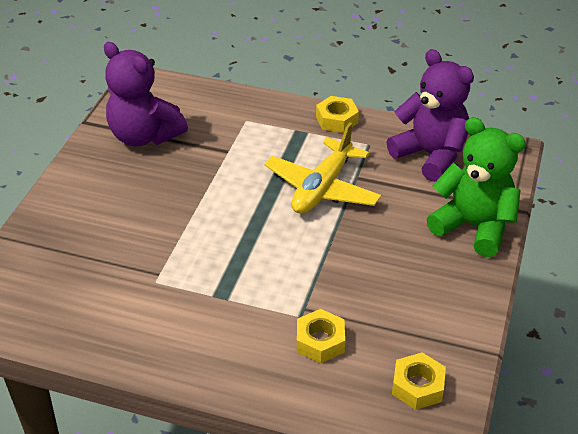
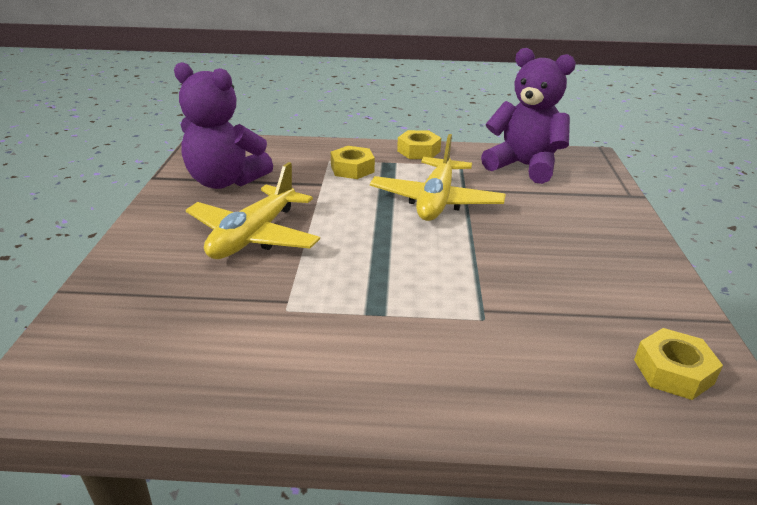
camera: 15 degrees left, 10 degrees down
yellow nut [297,309,345,363] -> yellow nut moved to [331,146,375,179]
green teddy bear [426,117,526,257] -> none
none -> yellow plane [186,162,320,259]

